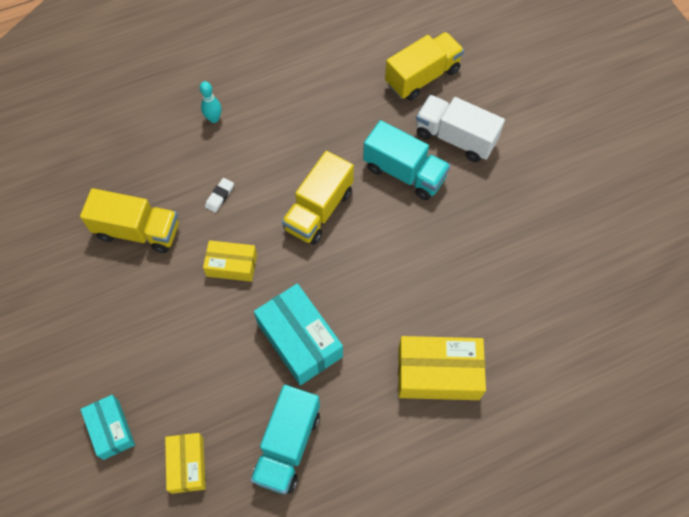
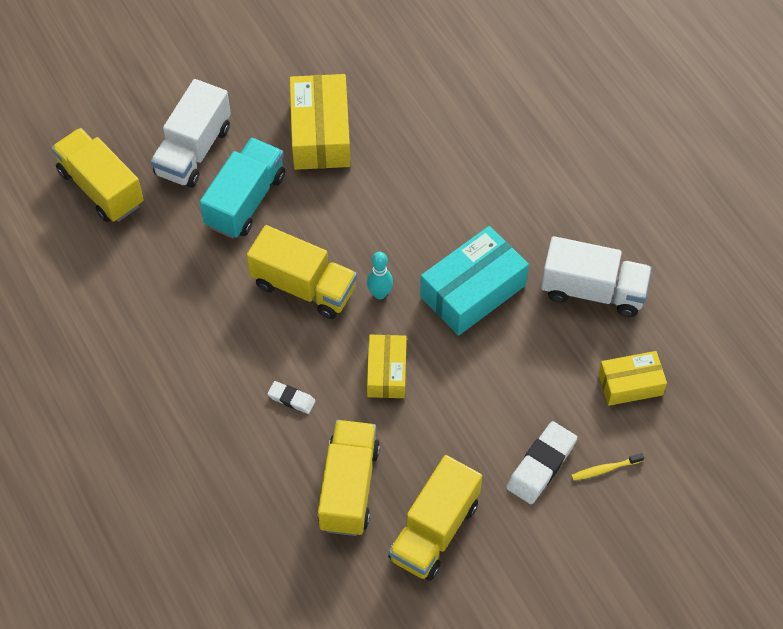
camera: 95 degrees left, 5 degrees down
turquoise box [80,395,135,460] -> yellow toothbrush [571,453,644,481]
turquoise bowling pin [200,81,222,123] -> turquoise bowling pin moved to [367,252,393,299]
turquoise truck [251,385,320,494] -> white truck [541,236,652,317]
yellow box [398,336,486,400] -> yellow box moved to [290,74,351,170]
none -> yellow truck [388,455,482,581]
none -> white eraser [506,421,577,504]

